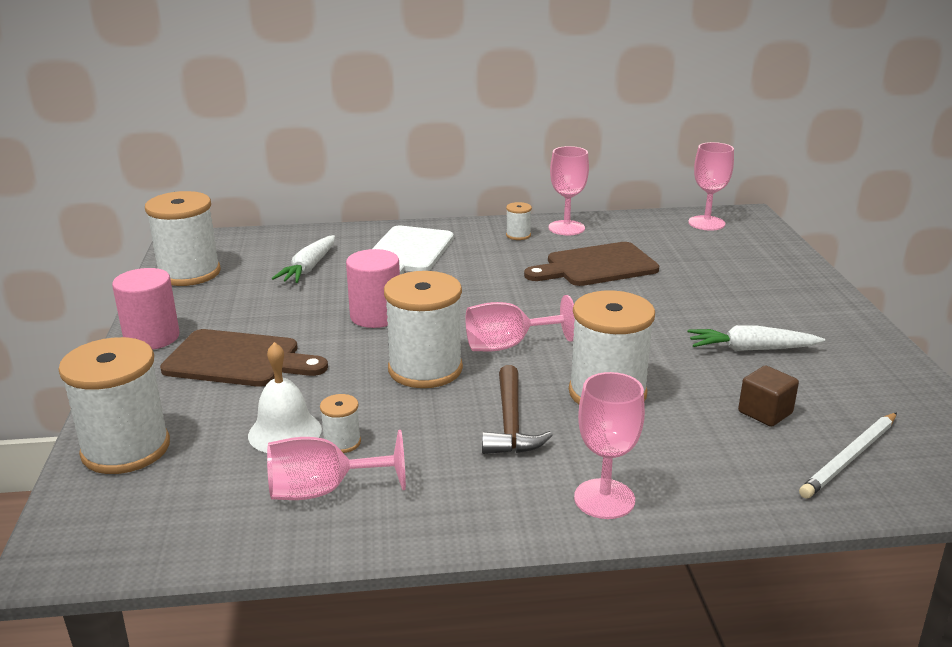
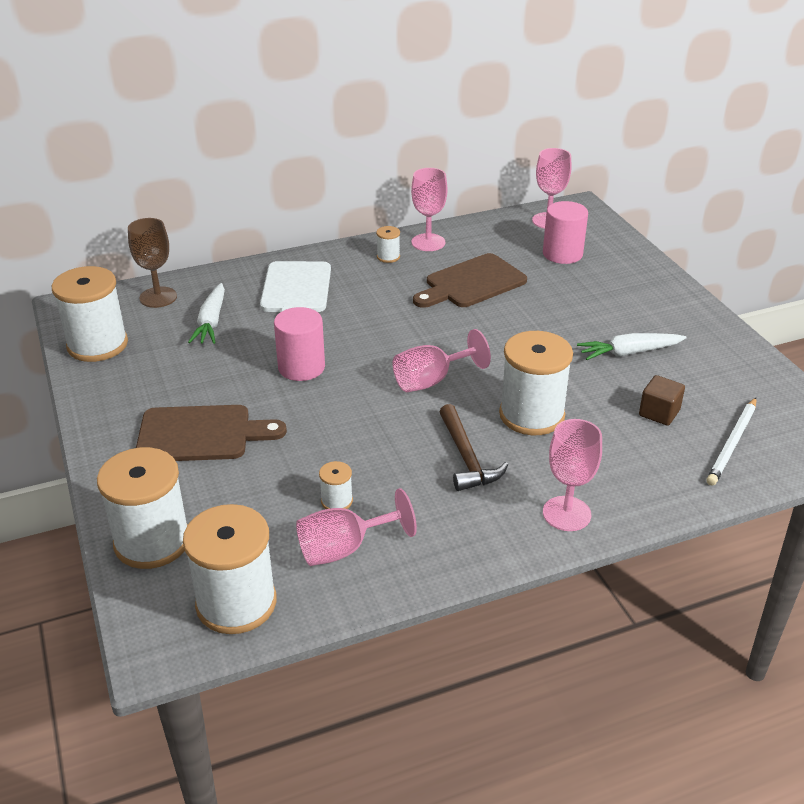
camera: 15 degrees left, 10 degrees up
pink cylinder [112,268,180,350] -> pink cylinder moved to [543,201,588,264]
white bell [248,342,322,453] -> none
white spool [384,271,463,388] -> white spool moved to [183,504,277,634]
none -> brown goblet [128,218,177,308]

